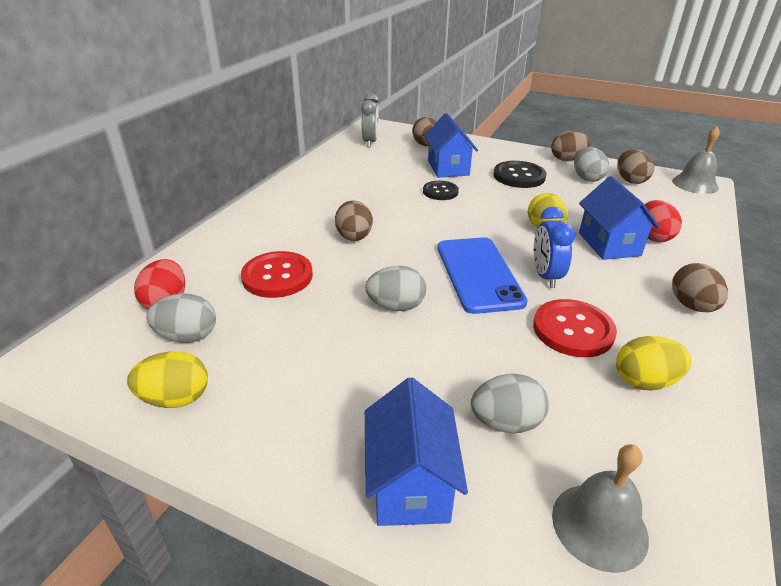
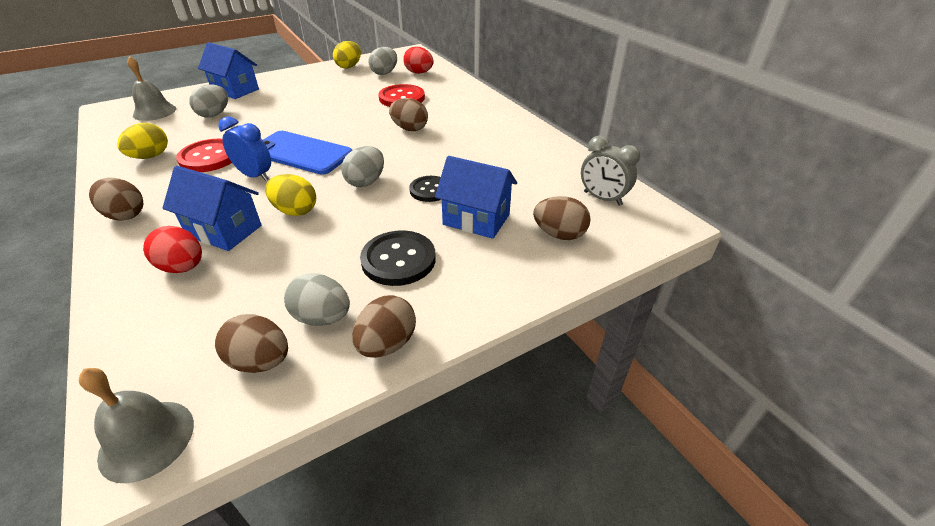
camera: 125 degrees right, 5 degrees up
grey egg [365,266,426,311] -> grey egg moved to [341,146,384,187]

